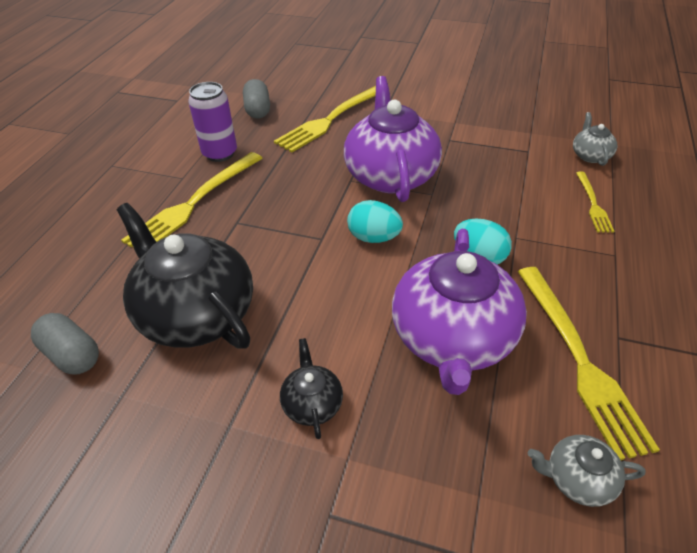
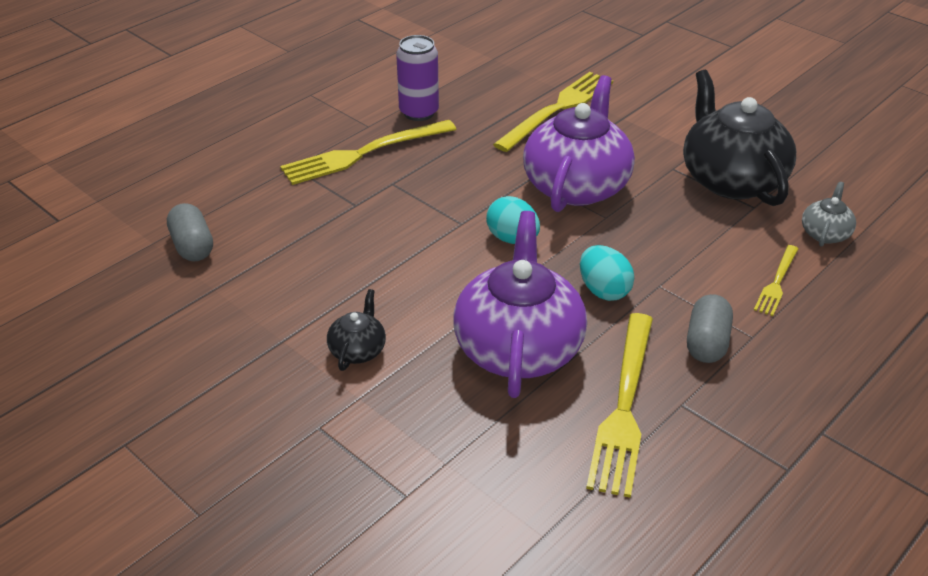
camera: 25 degrees right, 5 degrees down
black teapot [117,203,253,349] -> black teapot moved to [683,70,796,206]
grey capsule [243,79,270,119] -> grey capsule moved to [687,294,733,363]
yellow fork [274,86,376,153] -> yellow fork turned 150 degrees clockwise [493,72,613,152]
purple teapot [392,229,527,395] -> purple teapot turned 150 degrees clockwise [453,211,587,398]
grey teapot [528,435,646,507] -> none

